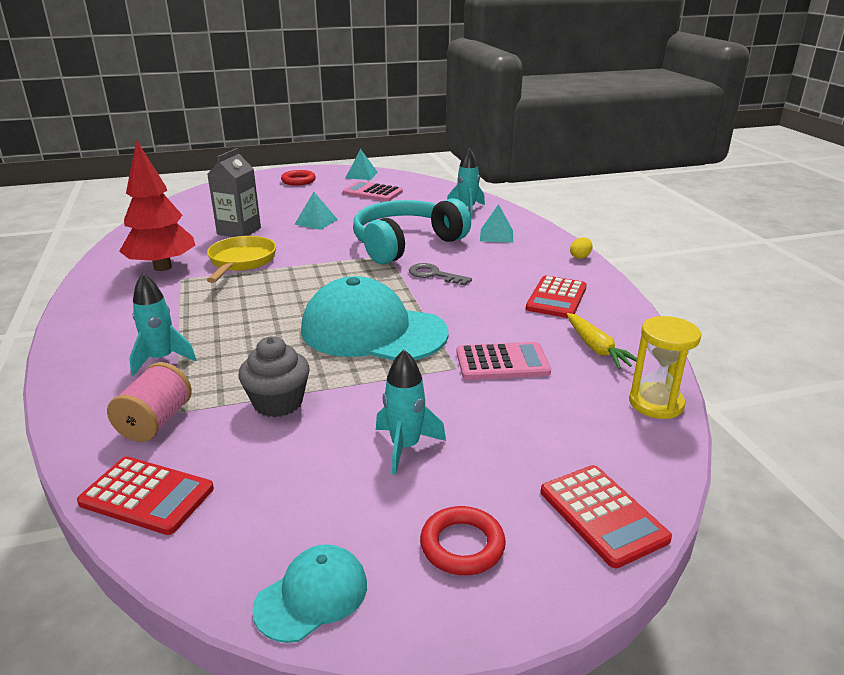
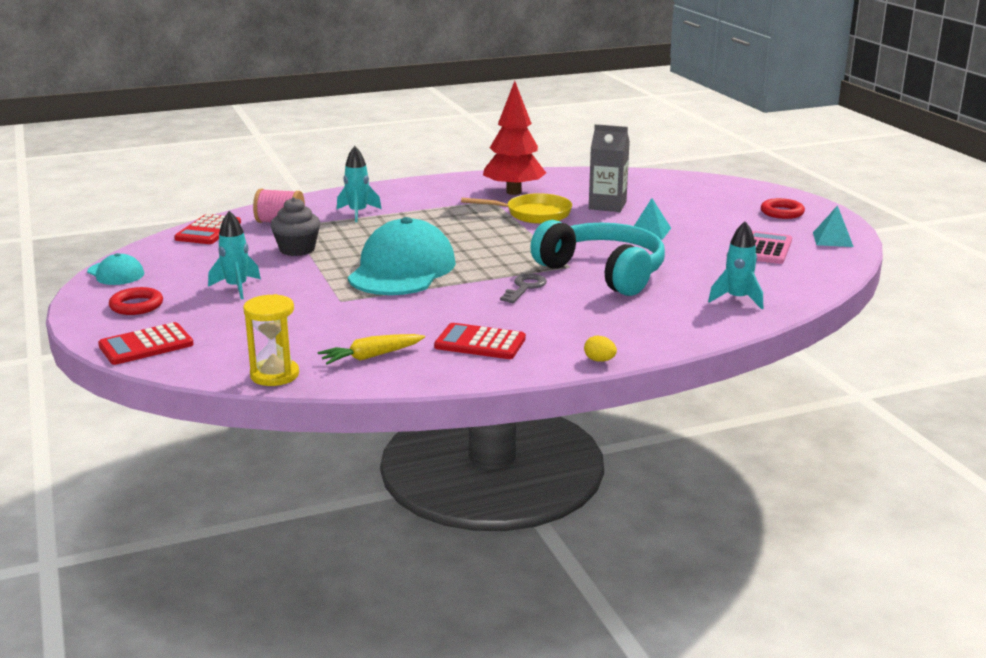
camera: 85 degrees right, 5 degrees down
pink calculator [457,342,551,380] -> none
turquoise pyramid [480,204,513,243] -> none

